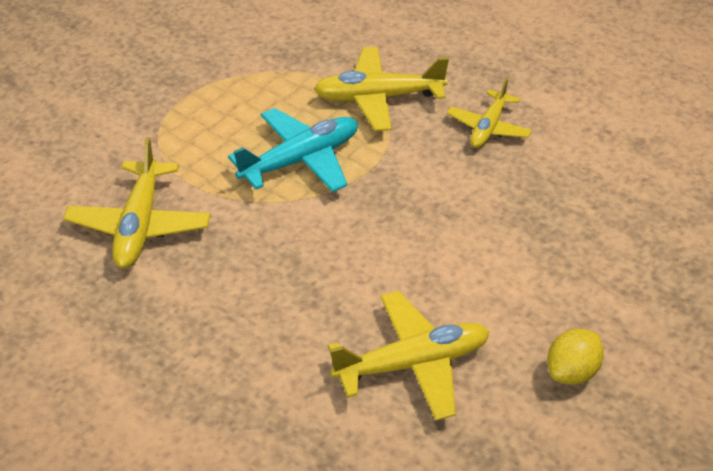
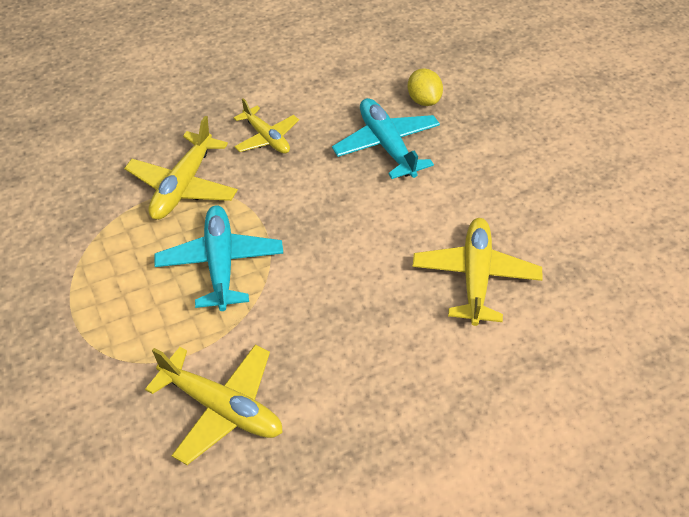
camera: 65 degrees left, 5 degrees up
yellow lemon [547,329,604,384] -> yellow lemon moved to [407,69,443,106]
none -> turquoise plane [332,98,440,179]

